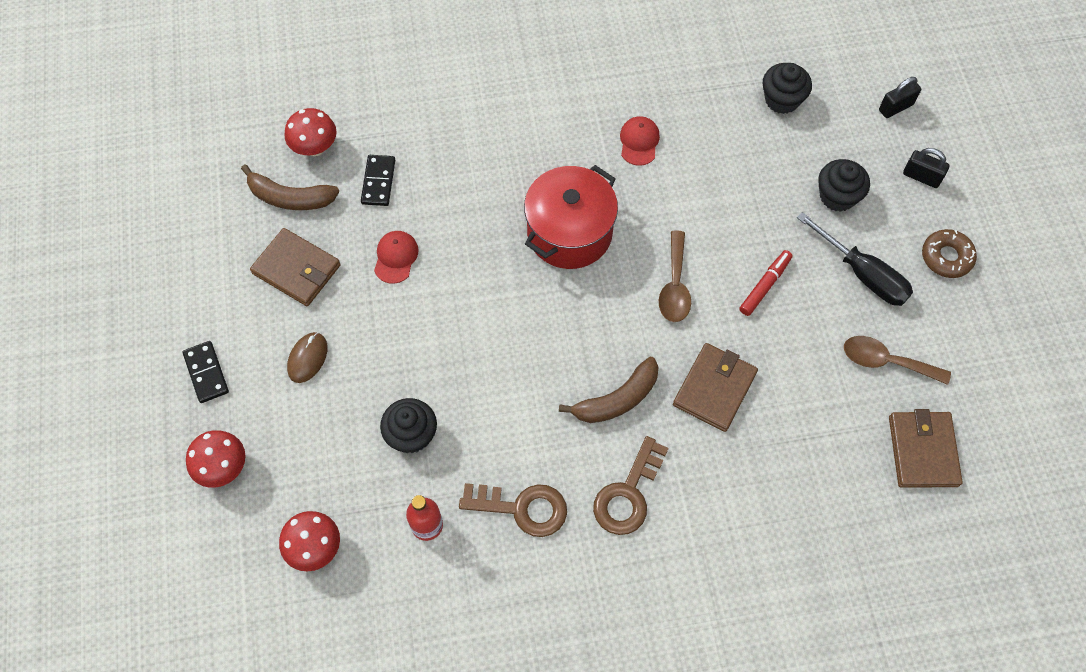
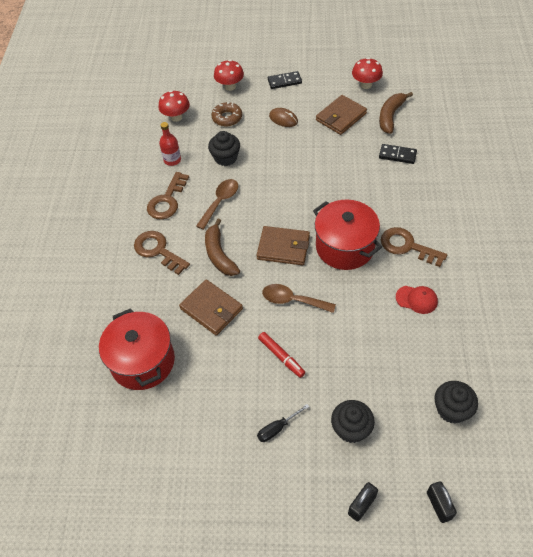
camera: 105 degrees right, 10 degrees down
red mushroom [285,108,336,156] -> red mushroom moved to [352,58,383,89]
red cap [374,231,419,284] -> none
black screwdriver [797,212,913,306] -> black screwdriver [257,404,309,442], size x0.56
brown spoon [844,336,951,385] -> brown spoon moved to [196,179,238,230]
brown wallet [889,409,963,488] -> brown wallet moved to [257,226,310,265]
brown donut [922,229,977,278] -> brown donut moved to [212,102,242,127]
none -> red pot [99,308,175,390]
none -> brown key [381,227,447,267]

